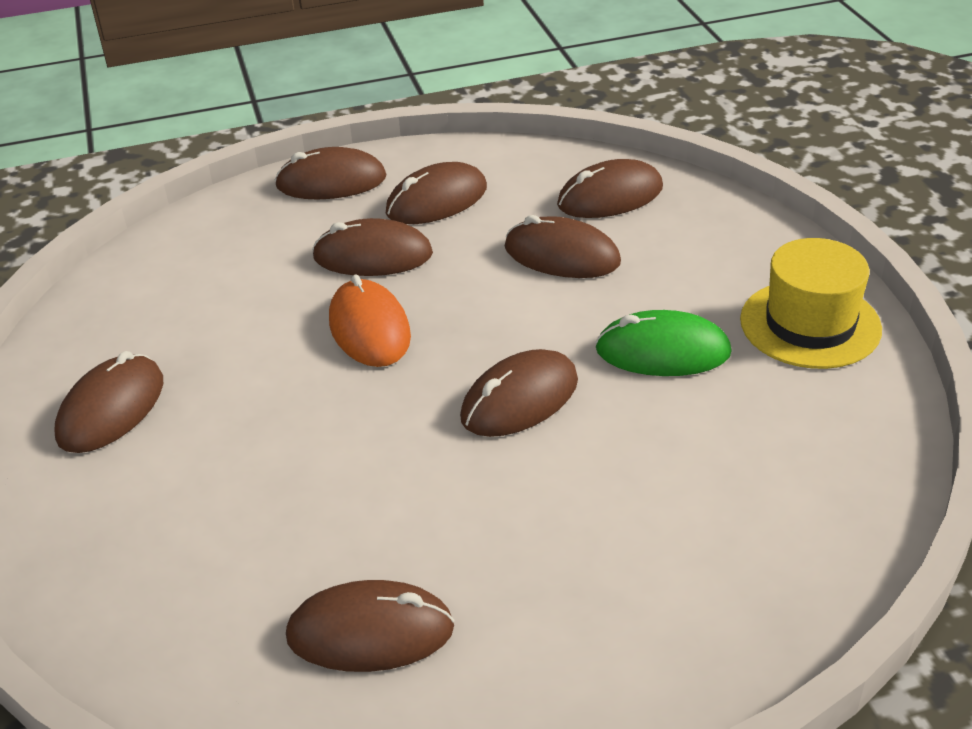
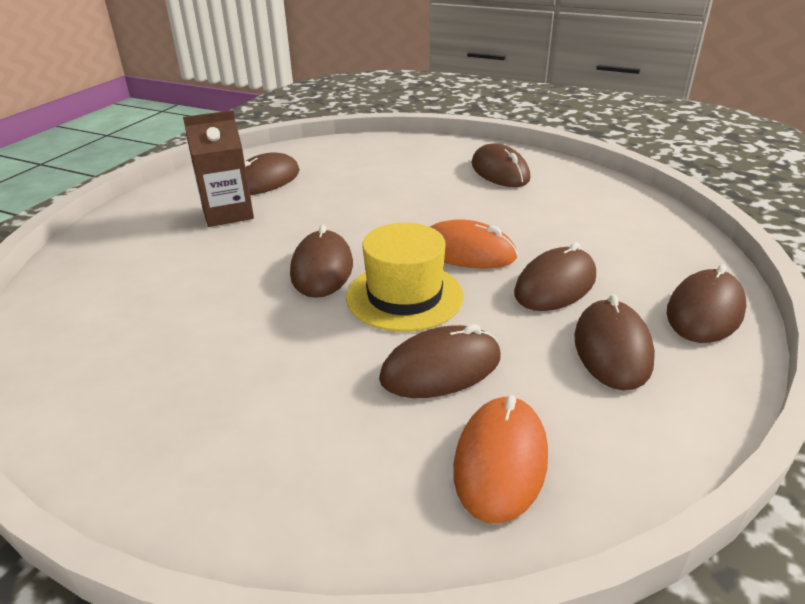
camera: 130 degrees right, 5 degrees down
brown mouse [557,159,663,218] -> orange mouse [453,395,548,524]
green mouse [595,310,732,376] -> none
yellow hat [740,238,882,369] -> yellow hat moved to [346,223,464,332]
none -> brown carton [183,110,254,227]

